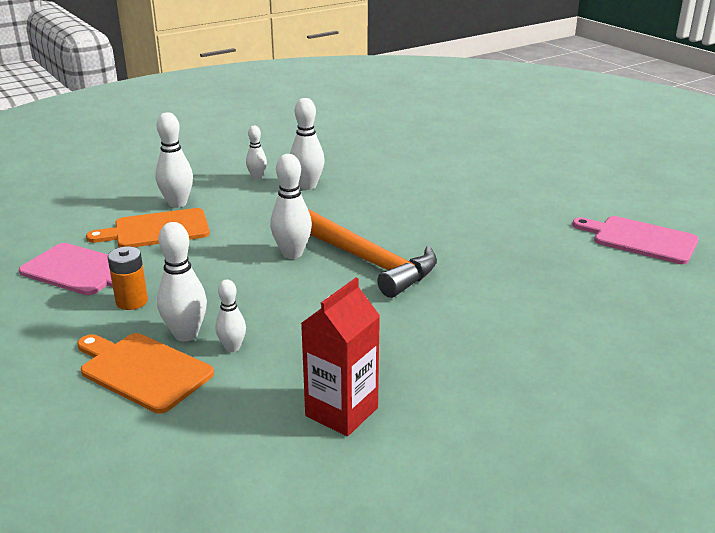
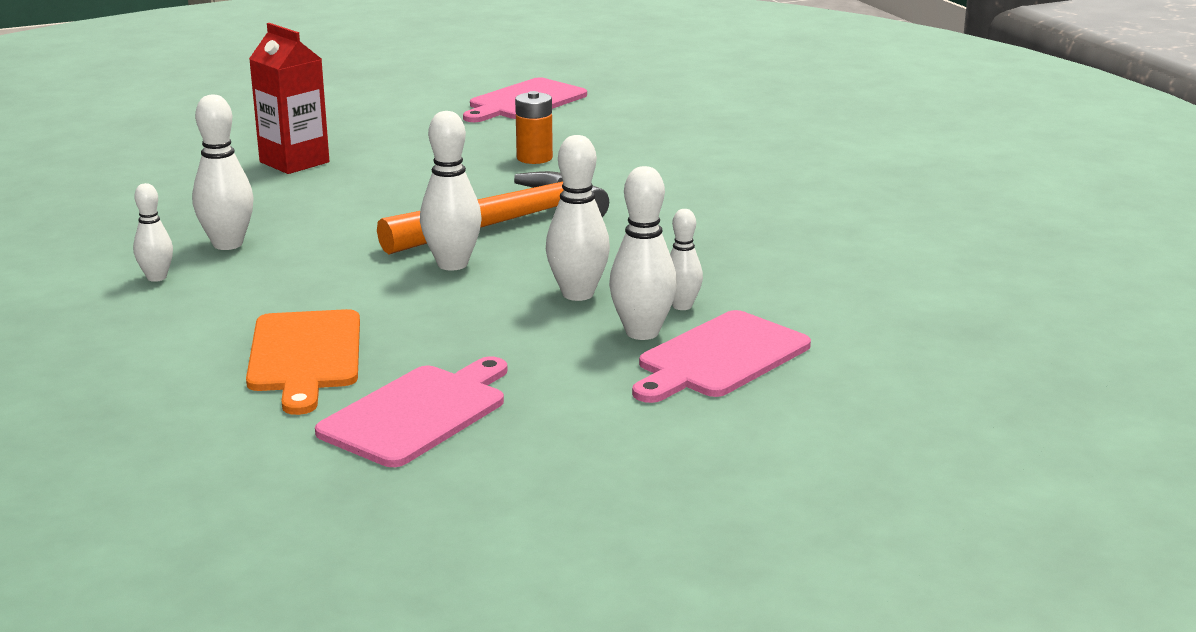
camera: 80 degrees left, 5 degrees down
orange cutting board [77,333,214,413] -> pink cutting board [632,310,811,403]
orange battery [108,247,148,310] -> orange battery moved to [515,91,553,164]
white bowling pin [155,112,193,208] -> white bowling pin moved to [546,135,610,301]
red carton [301,277,380,436] -> red carton moved to [249,23,329,174]

